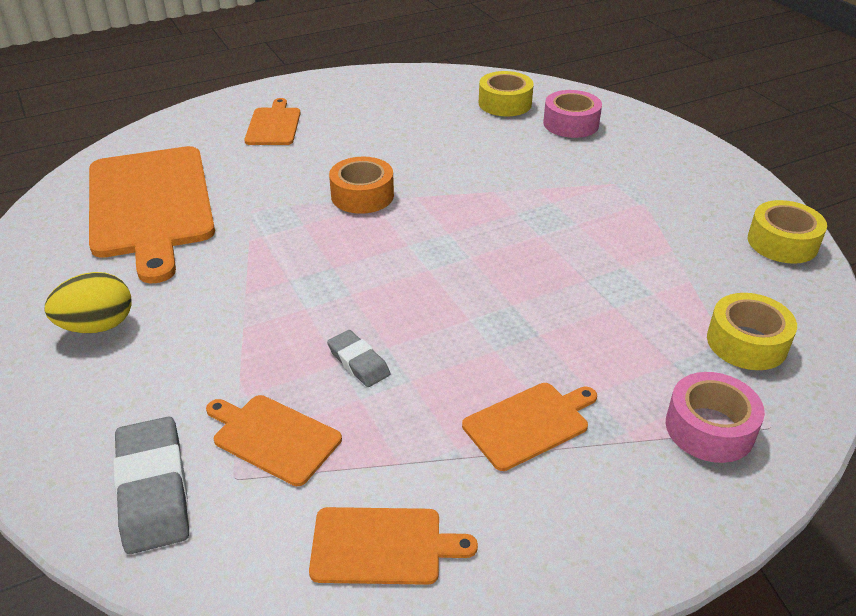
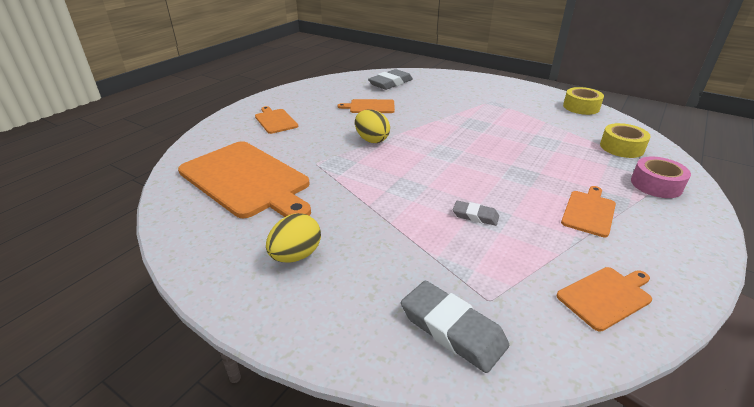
camera: 30 degrees left, 5 degrees down
orange cutting board [206,395,342,486] -> orange cutting board moved to [337,99,395,113]
orange tape [329,157,394,214] -> yellow egg [355,109,390,143]
yellow tape [479,71,534,116] -> grey eraser [368,69,413,90]
pink tape [543,90,602,138] -> none

